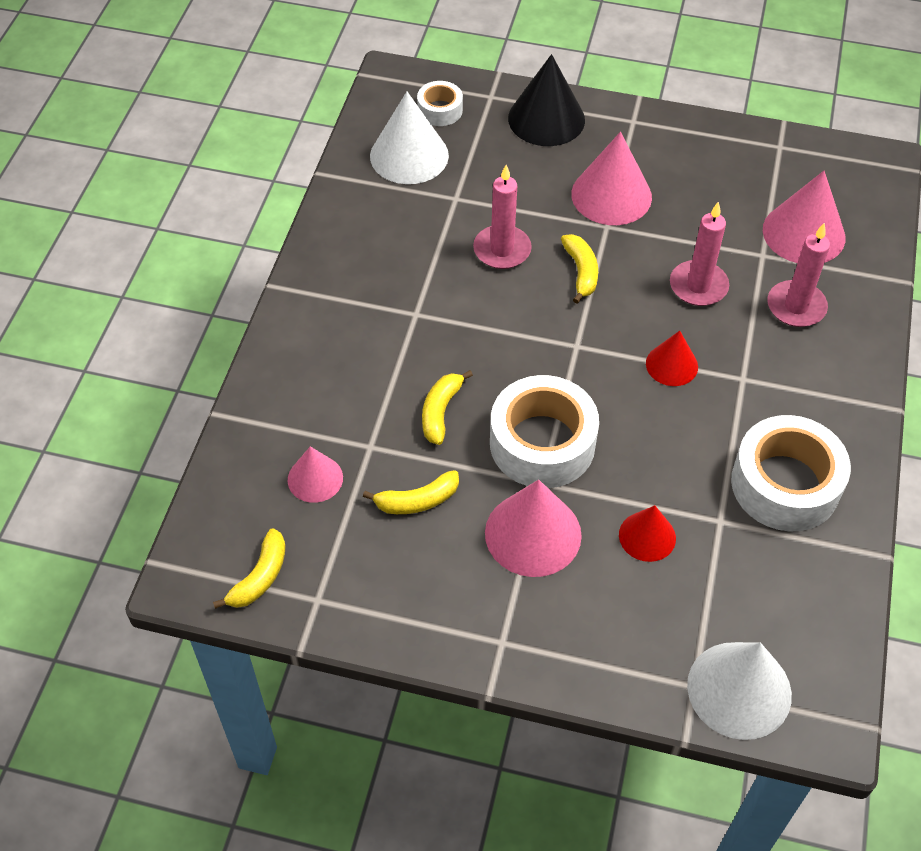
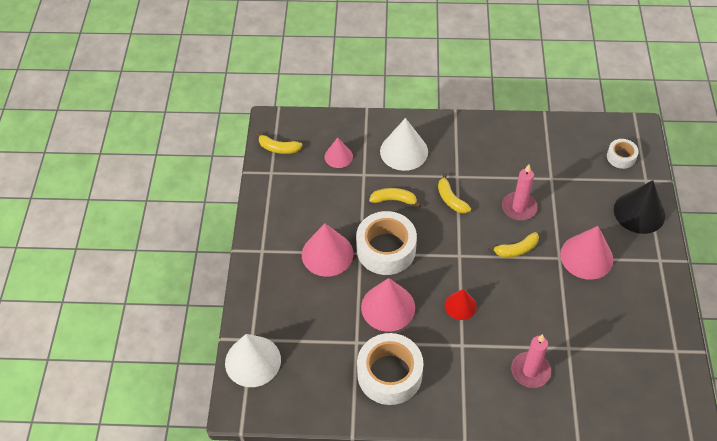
camera: 80 degrees right, 0 degrees up
yellow banana [363,470,459,514] -> yellow banana moved to [438,173,471,213]
white cone [370,92,449,184] -> white cone moved to [380,118,428,171]
red cone [619,505,676,562] -> none
pink candle [670,202,729,306] -> none
pink cone [763,171,846,263] -> pink cone moved to [361,278,415,332]

